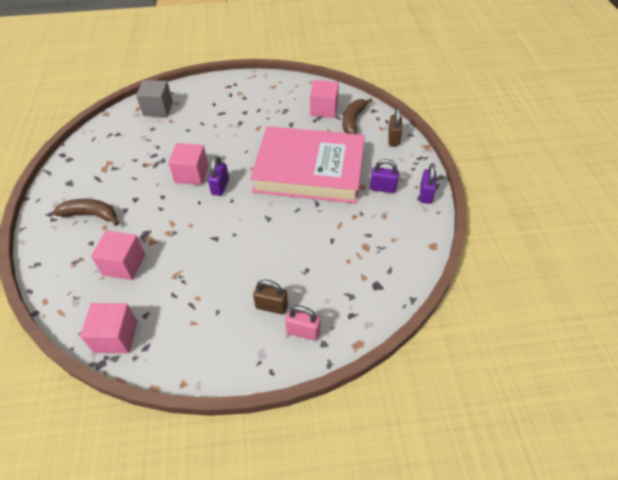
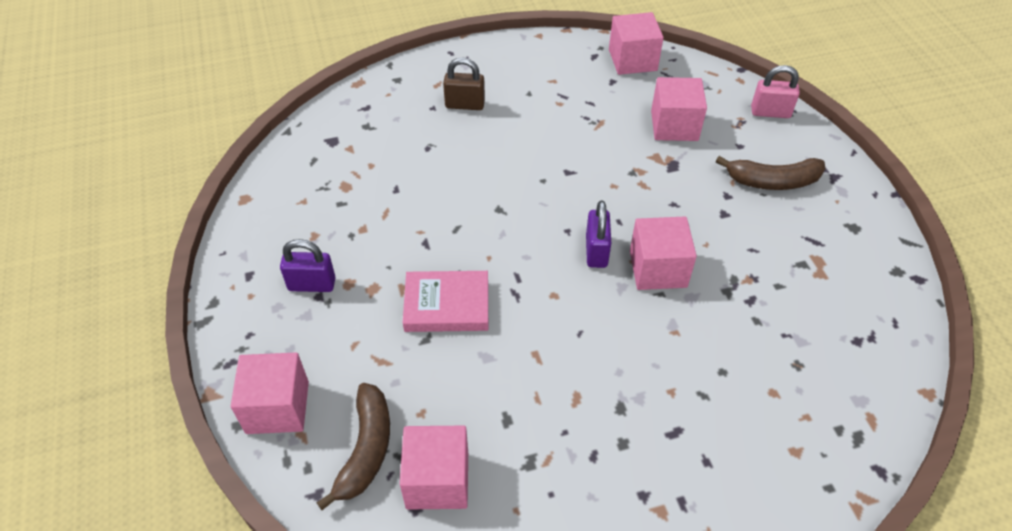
camera: 170 degrees right, 0 degrees up
grey cube [136,80,173,117] -> none
pink book [250,126,365,203] -> pink book [403,271,488,332], size x0.43
pink padlock [285,305,321,341] -> pink padlock moved to [751,65,800,118]
brown padlock [388,108,402,146] -> pink cube [231,352,309,434]
purple padlock [420,163,436,204] -> none

